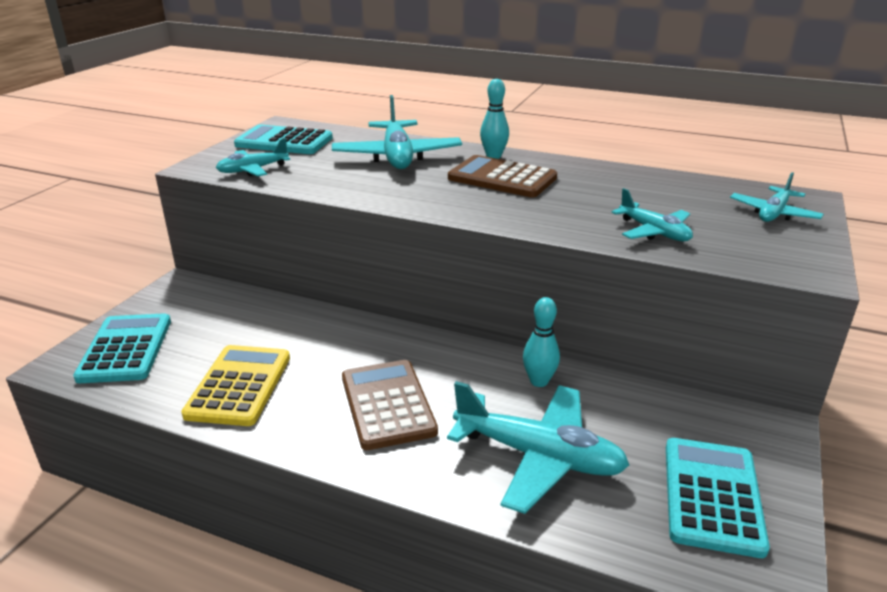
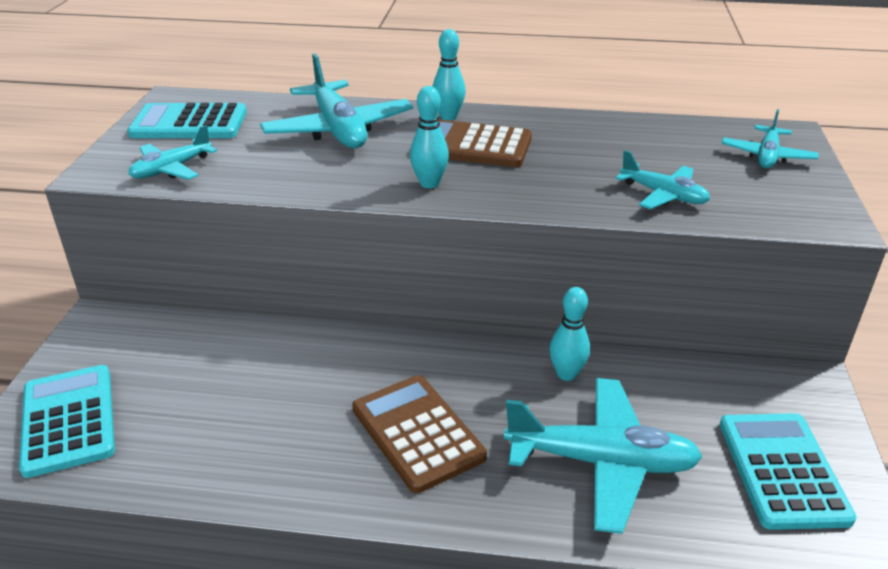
camera: 15 degrees left, 5 degrees up
yellow calculator [181,345,290,426] -> none
none -> turquoise bowling pin [410,86,449,189]

